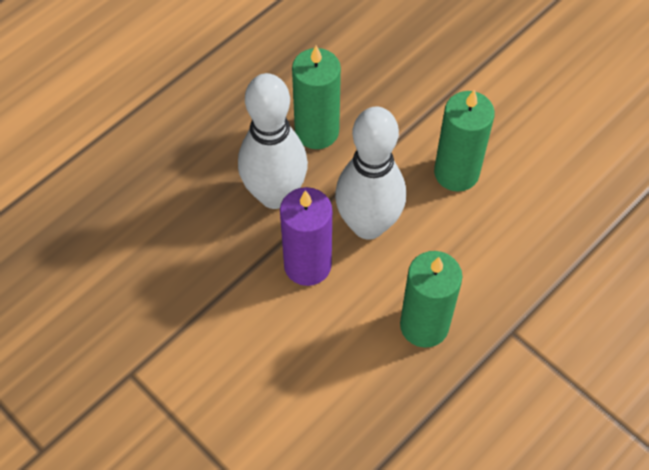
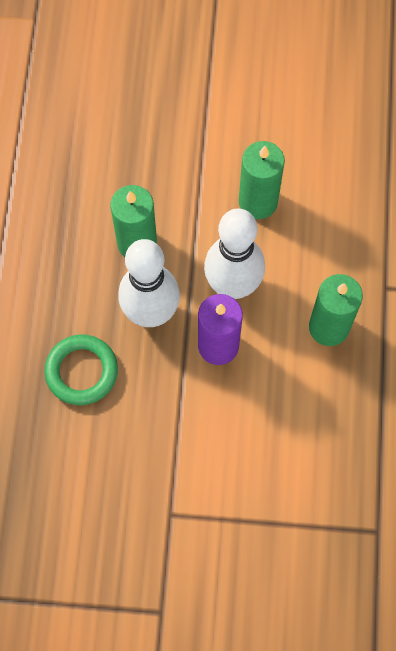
camera: 40 degrees left, 10 degrees up
none -> green ring [44,334,118,405]

